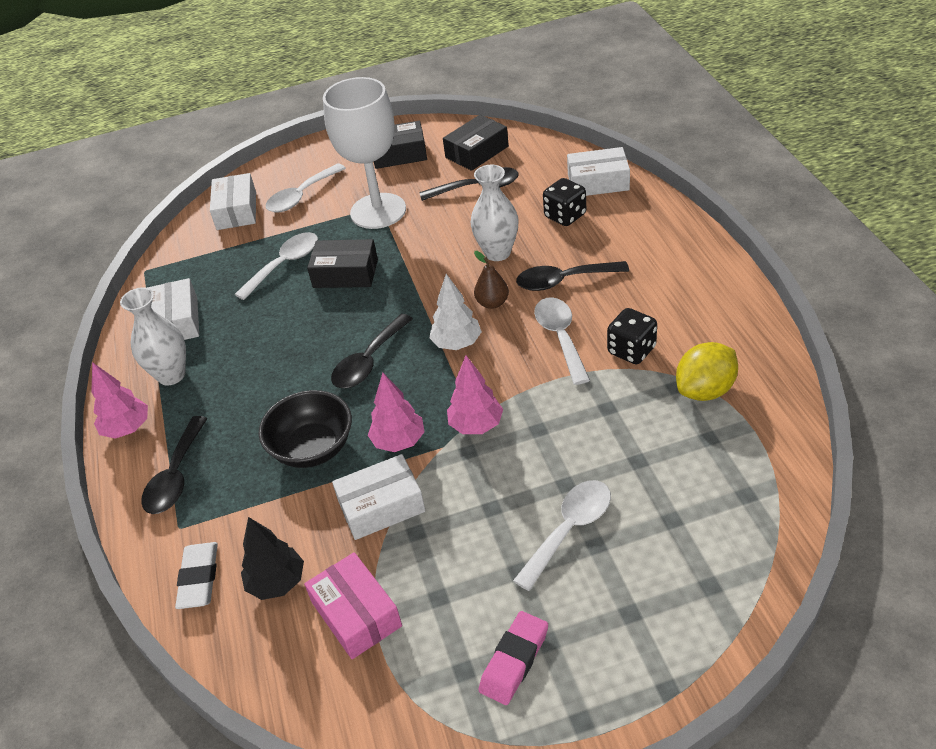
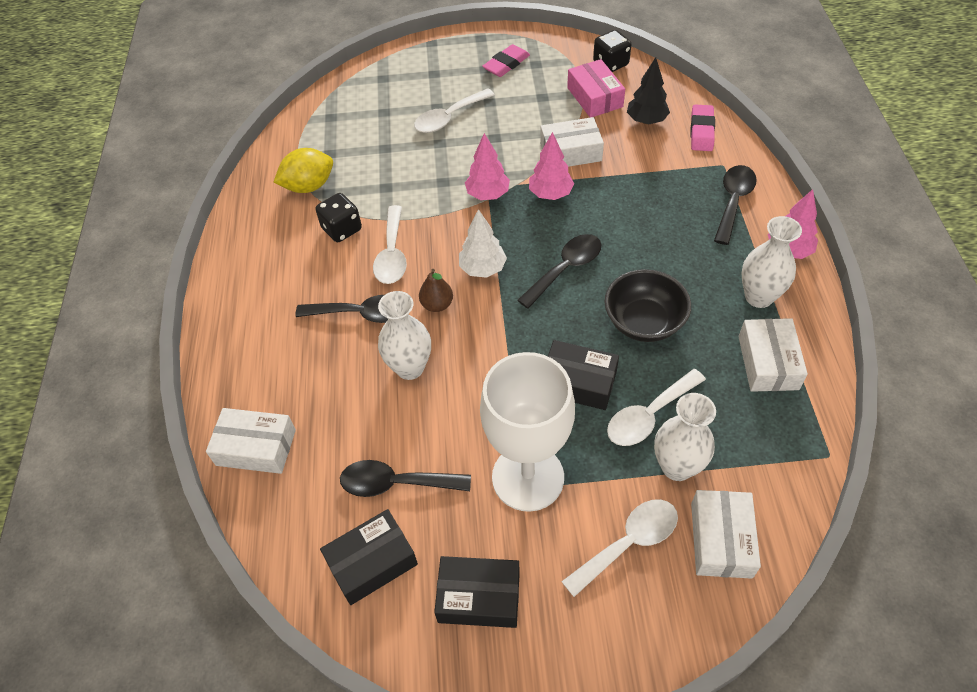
camera: 170 degrees left, 10 degrees up
white eraser [175,542,218,609] -> pink eraser [690,104,715,151]
black bowl [258,390,352,468] -> black bowl moved to [605,269,691,342]
black dice [543,178,586,226] -> black dice moved to [593,30,631,72]
none -> white vase [654,393,716,481]

